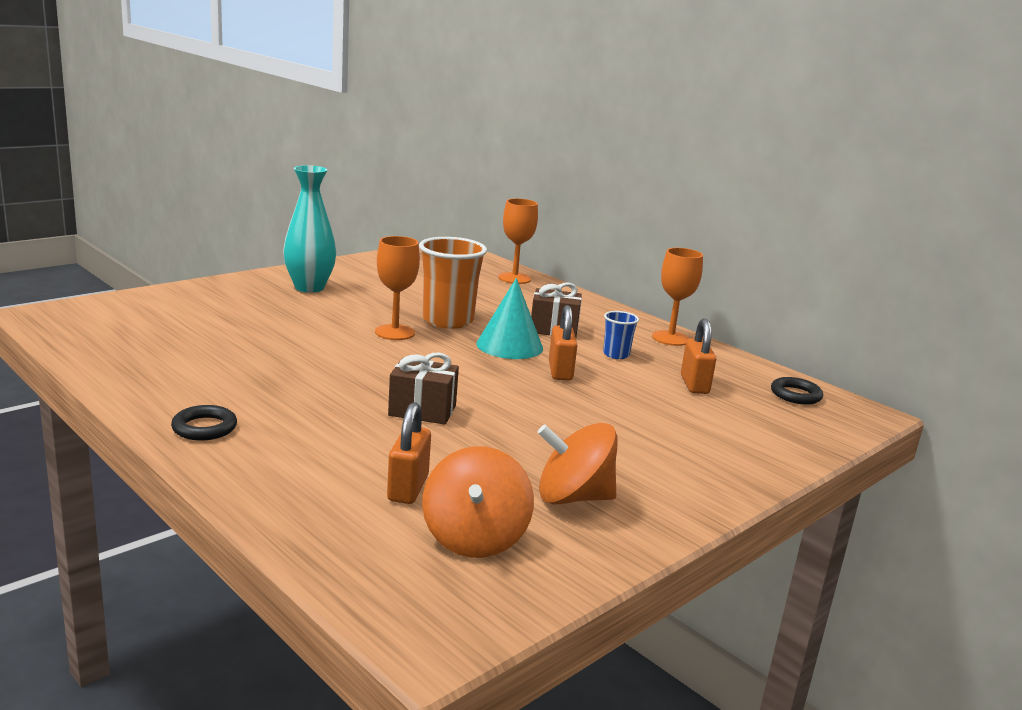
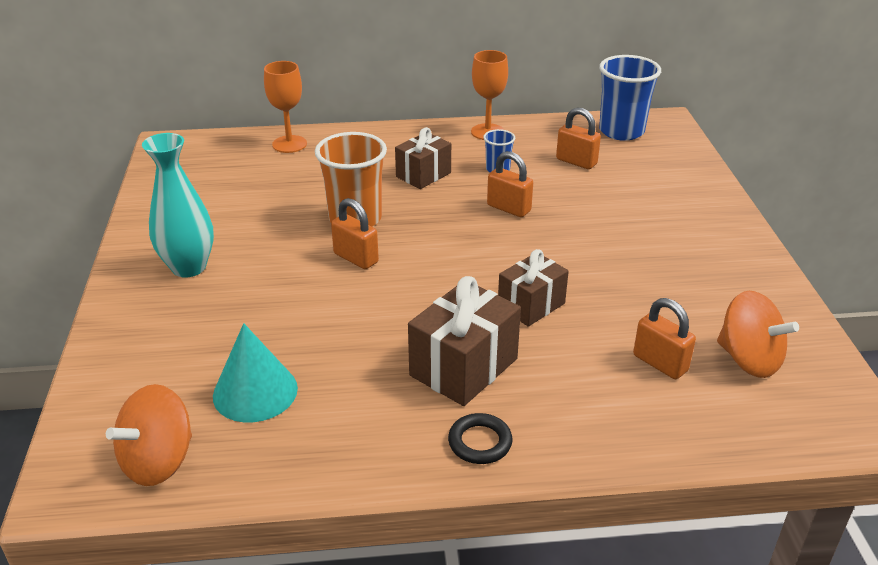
camera: 50 degrees left, 15 degrees up
orange goblet [375,236,420,340] -> orange padlock [331,198,379,269]
turquoise cone [476,278,543,359] -> turquoise cone moved to [213,323,298,422]
orange spinning top [538,423,618,505] -> orange spinning top moved to [106,384,192,486]
black ring [771,377,823,405] -> blue cup [599,55,661,141]
none -> brown gift [408,276,521,406]

